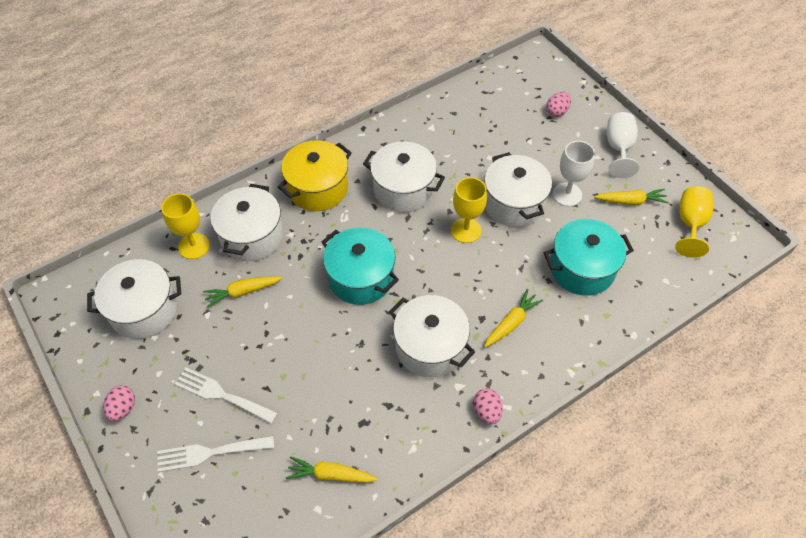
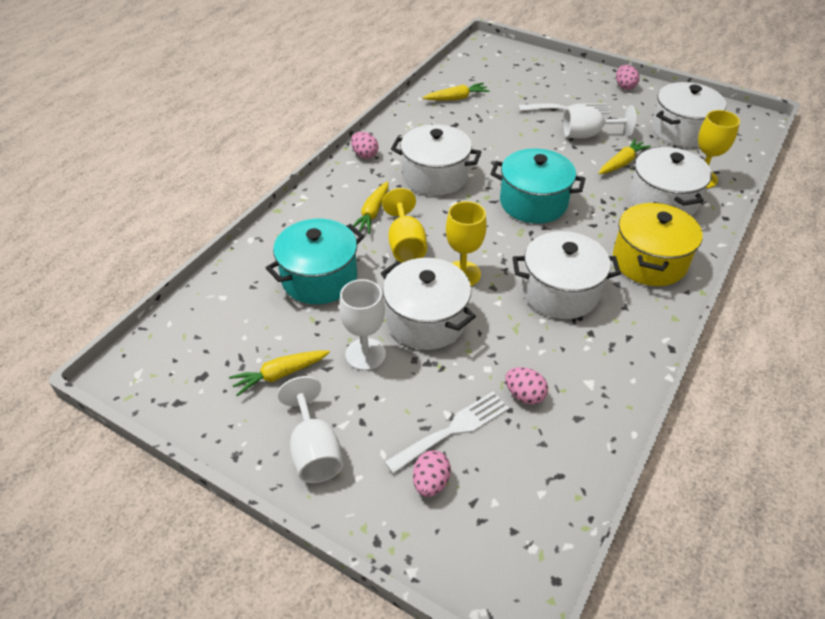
camera: 155 degrees right, 10 degrees down
white fork [158,436,274,472] -> white fork moved to [385,392,509,474]
yellow goblet [675,186,714,258] -> yellow goblet moved to [382,188,427,263]
none -> pink egg [505,367,548,405]
none -> white goblet [563,105,636,139]

